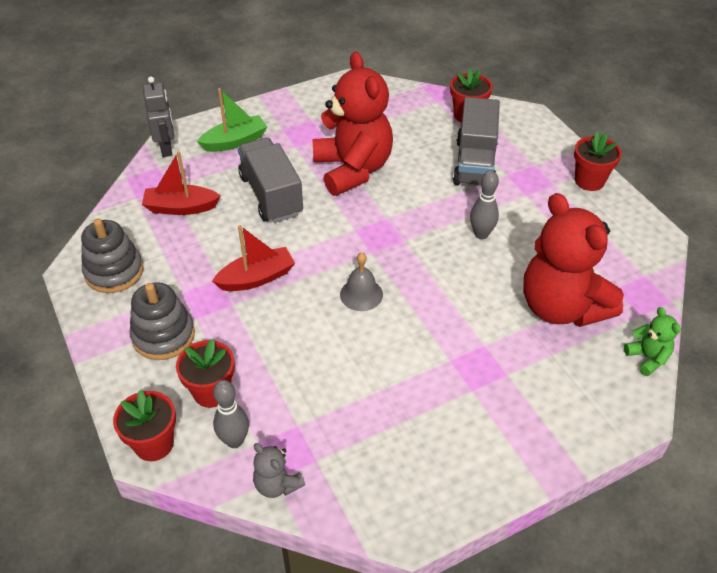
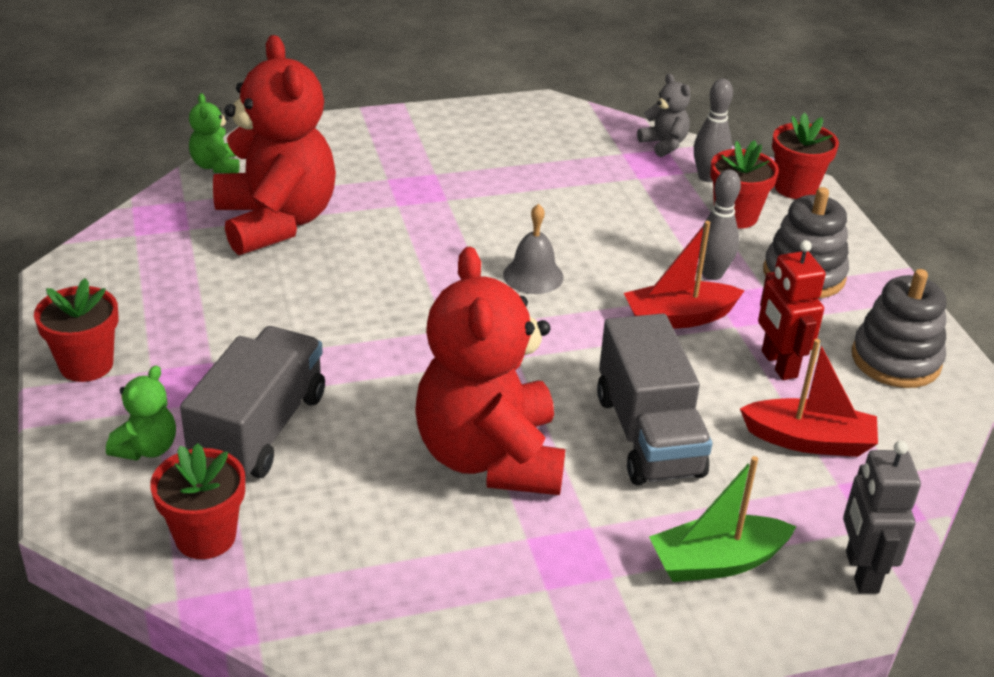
camera: 170 degrees left, 10 degrees down
grey bowling pin [470,171,499,239] -> grey bowling pin moved to [699,169,741,280]
none -> green teddy bear [106,365,176,461]
none -> red robot [758,240,826,380]

